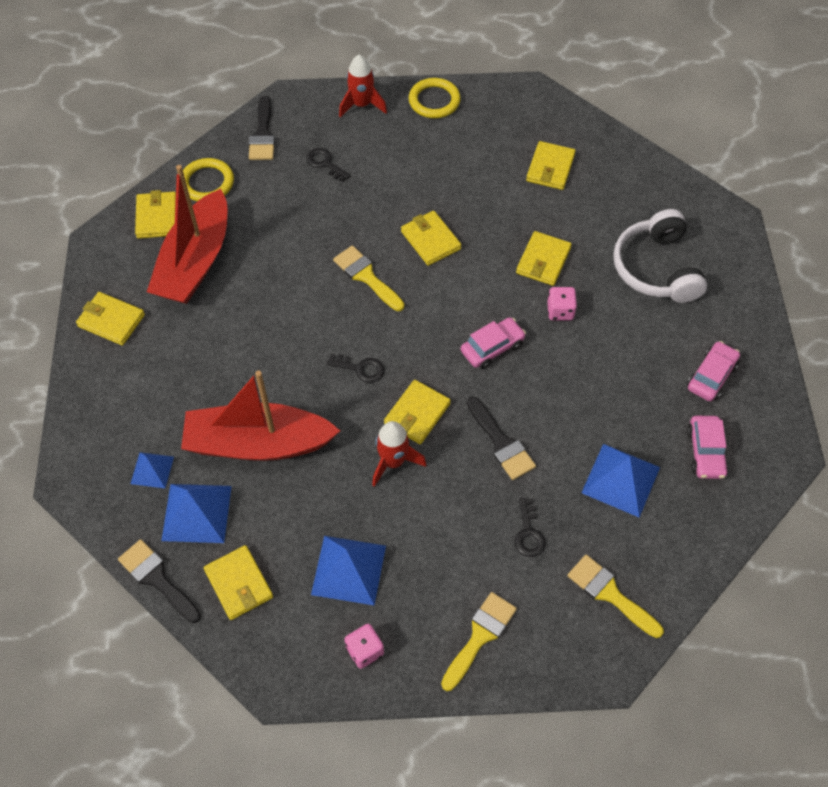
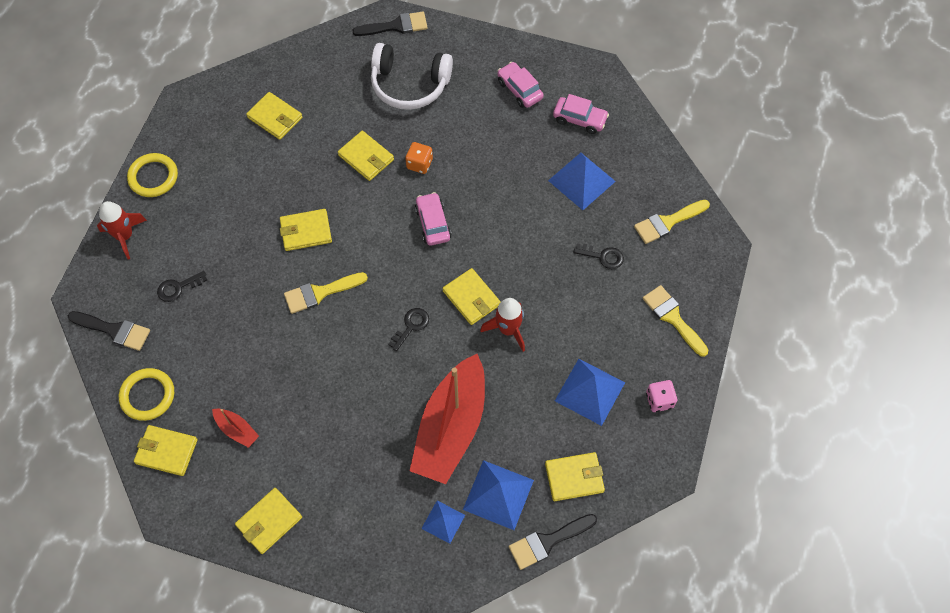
camera: 70 degrees left, 5 degrees up
red boat [147,165,227,304] -> red boat [212,409,259,448], size x0.41
black brush [467,397,536,480] -> black brush moved to [353,12,428,36]
pink dice [547,287,577,320] -> orange dice [405,142,433,174]

